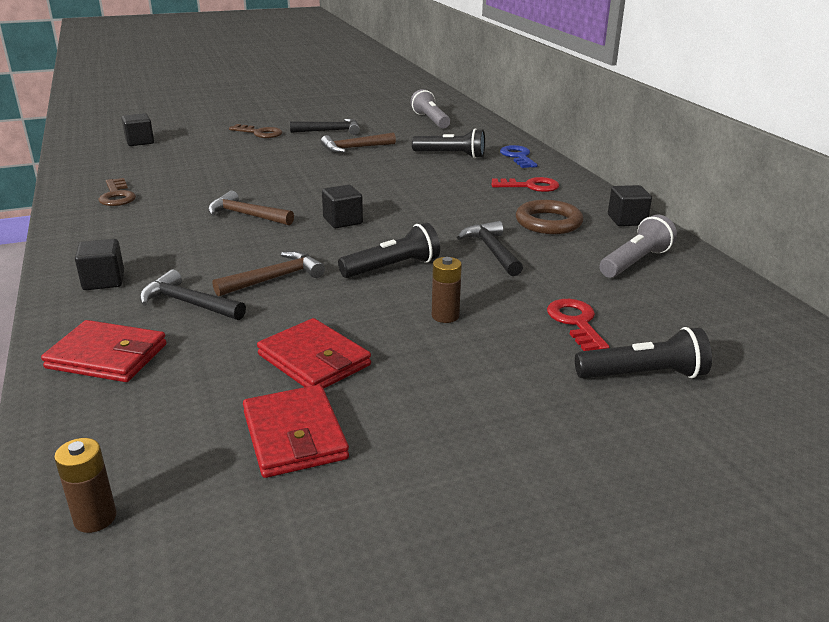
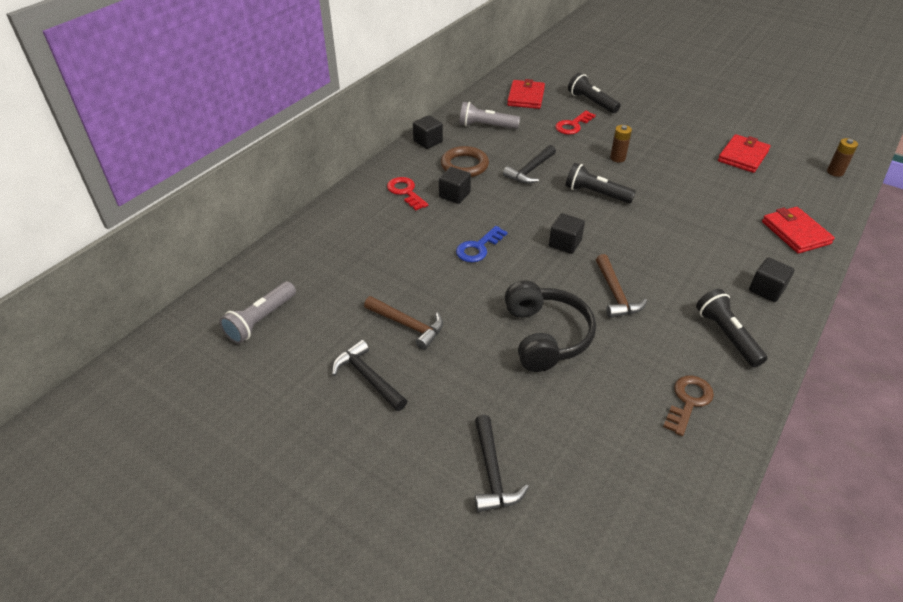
camera: 125 degrees left, 15 degrees up
black cube [122,113,154,146] -> black cube moved to [439,167,471,204]
black hammer [140,269,246,320] -> black hammer moved to [475,415,529,512]
brown hammer [213,251,325,297] -> none
brown key [229,124,282,138] -> none
red wallet [257,318,371,389] -> red wallet moved to [507,79,545,109]
black flashlight [412,128,485,158] -> black flashlight moved to [696,289,767,367]
blue key [500,145,538,168] -> blue key moved to [456,226,508,262]
none -> black headphones [505,281,596,372]

